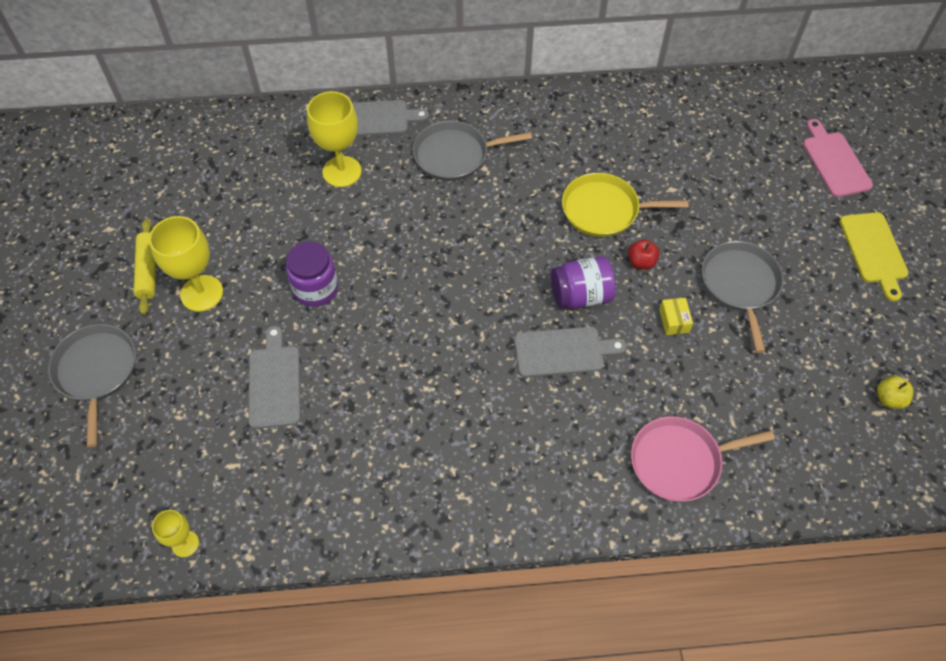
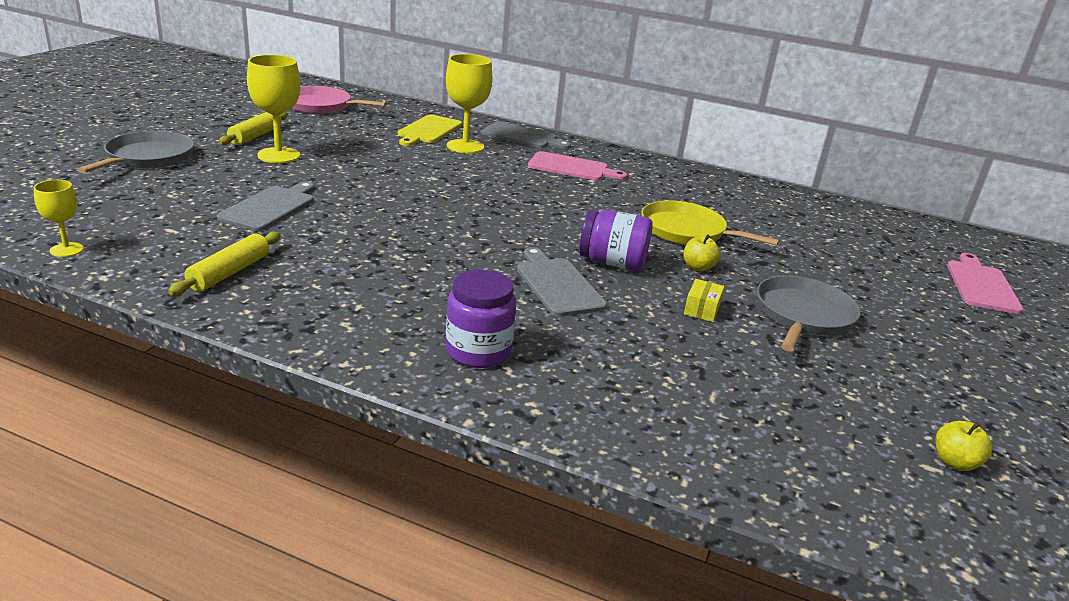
camera: 25 degrees right, 30 degrees down
purple jar [286,241,338,306] -> purple jar moved to [446,270,516,368]
grey pan [413,121,532,181] -> pink cutting board [528,151,627,181]
grey cutting board [514,327,626,377] -> grey cutting board turned 135 degrees counterclockwise [517,247,607,317]
red apple [628,239,660,270] -> yellow apple [683,234,720,271]
pink pan [631,416,775,502] -> pink pan moved to [292,86,387,114]
yellow cutting board [840,212,908,301] -> yellow cutting board moved to [398,115,462,146]
none -> yellow rolling pin [168,232,281,296]

